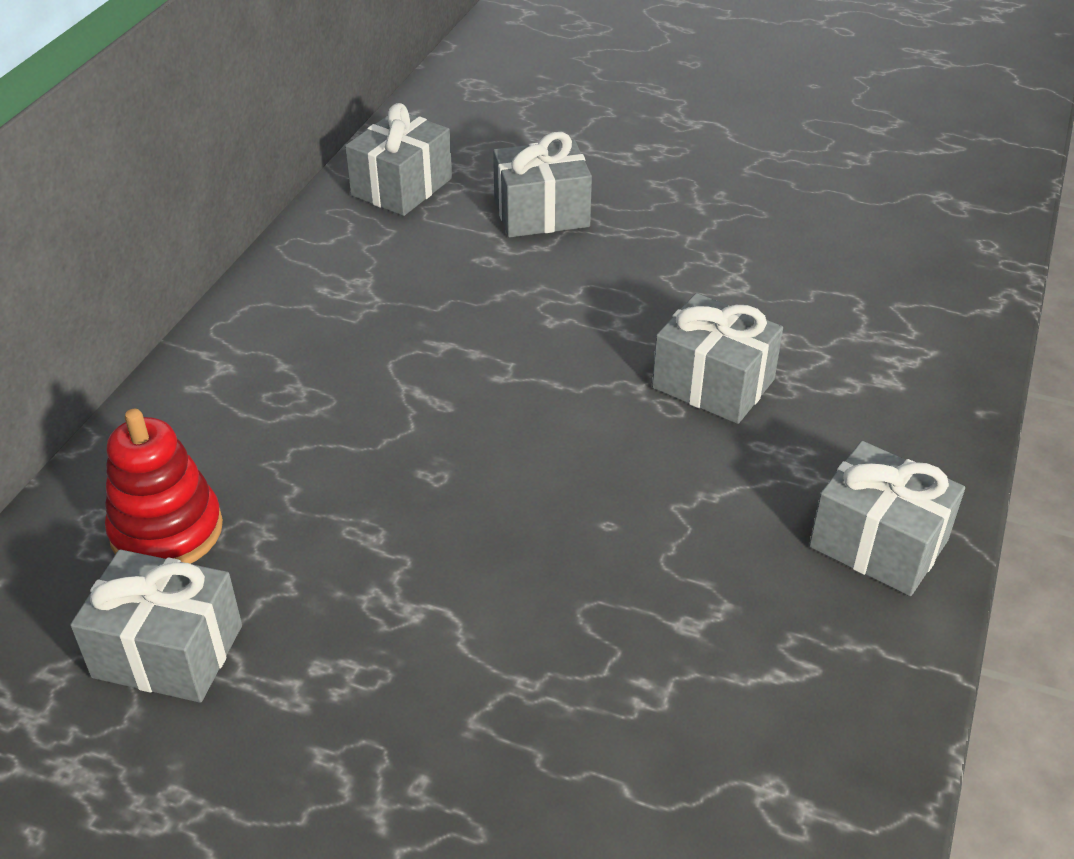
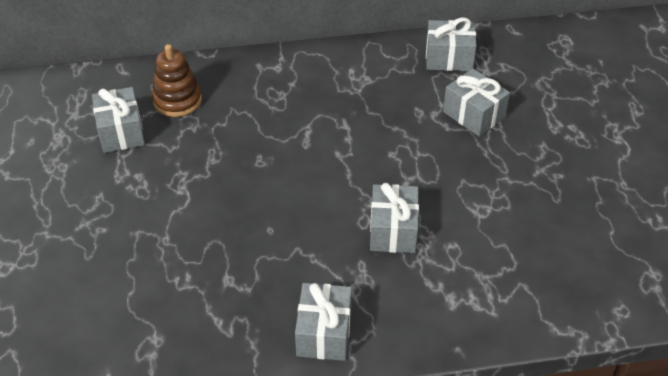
camera: 60 degrees right, 5 degrees up
red stacking toy [105,409,223,564] -> brown stacking toy [152,44,202,117]

